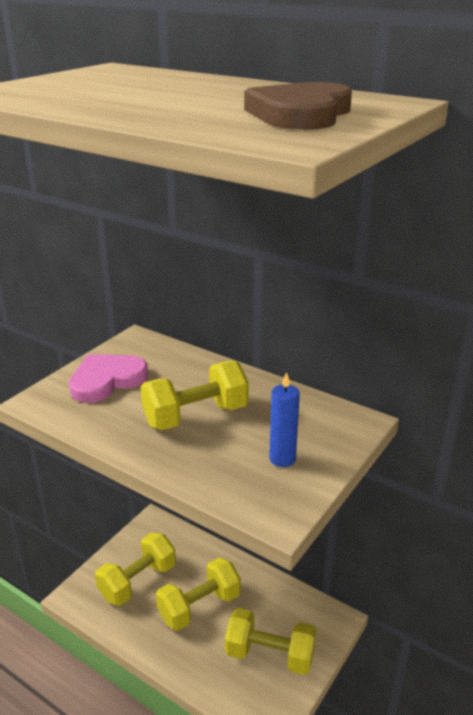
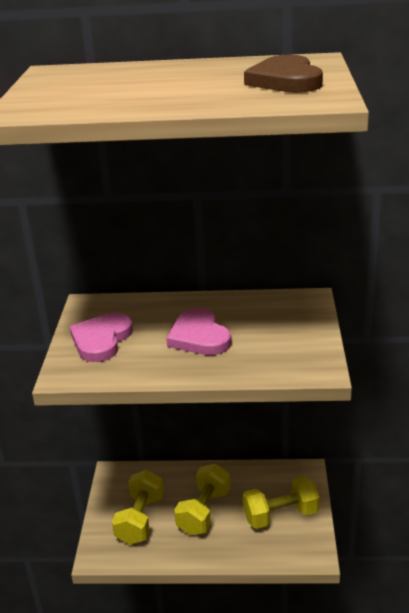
camera: 30 degrees left, 0 degrees up
yellow dumbbell [141,361,249,430] -> pink heart [166,308,231,355]
blue candle [269,372,300,467] -> none

